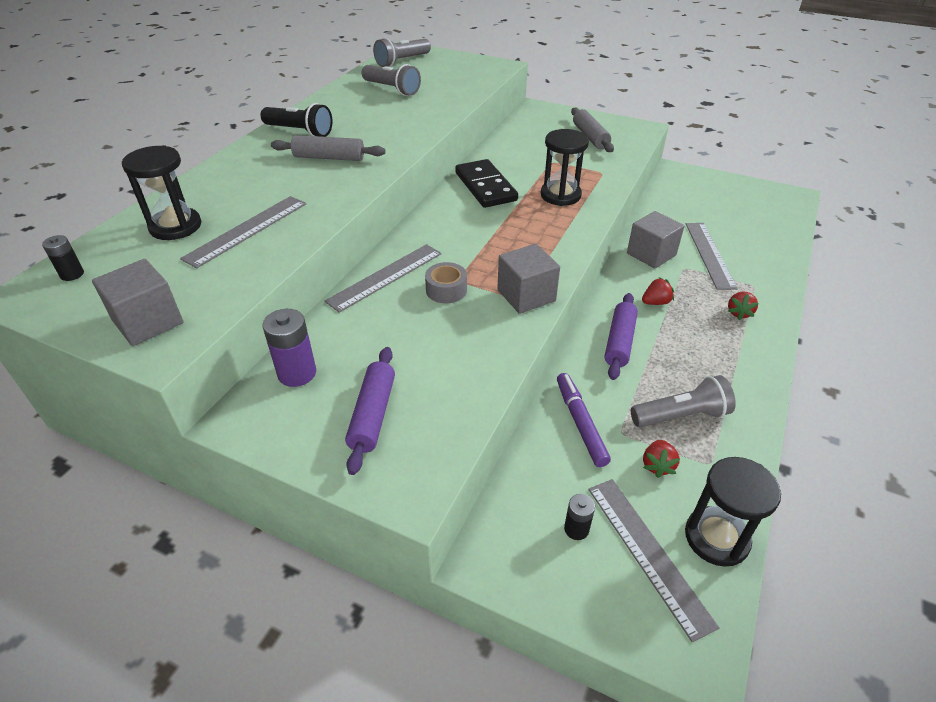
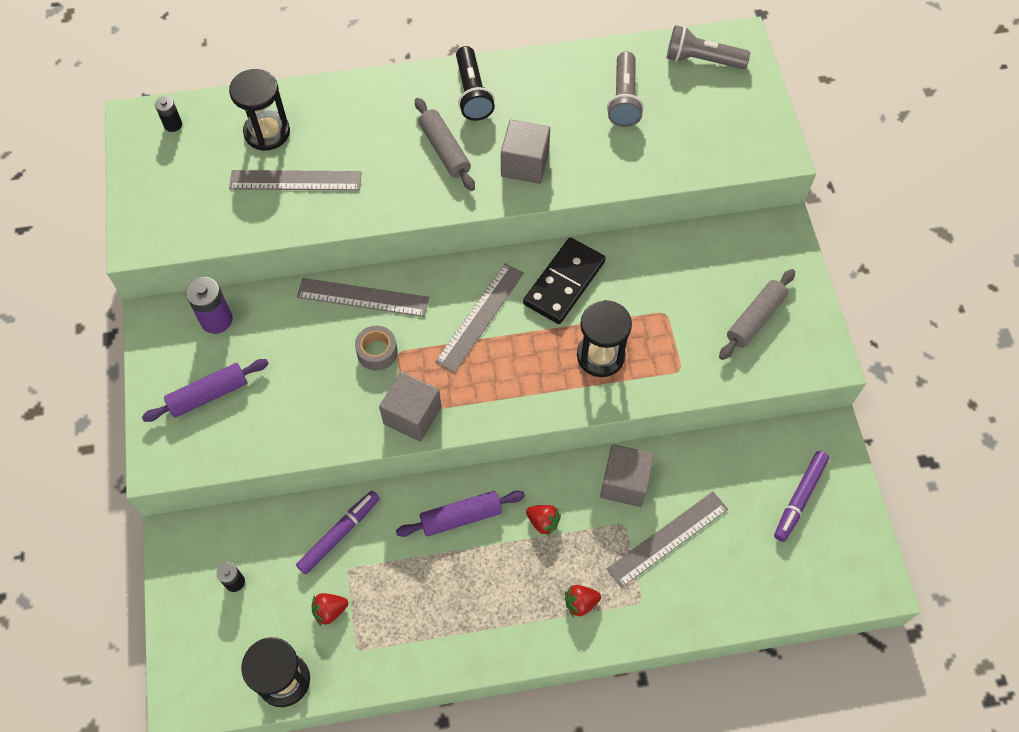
camera: 55 degrees right, 20 degrees up
grey cube [92,259,183,346] -> grey cube moved to [501,120,550,184]
grey ruler [588,479,720,642] -> grey ruler moved to [435,263,524,373]
grey flashlight [631,375,736,428] -> none
none -> purple marker [774,451,829,542]

